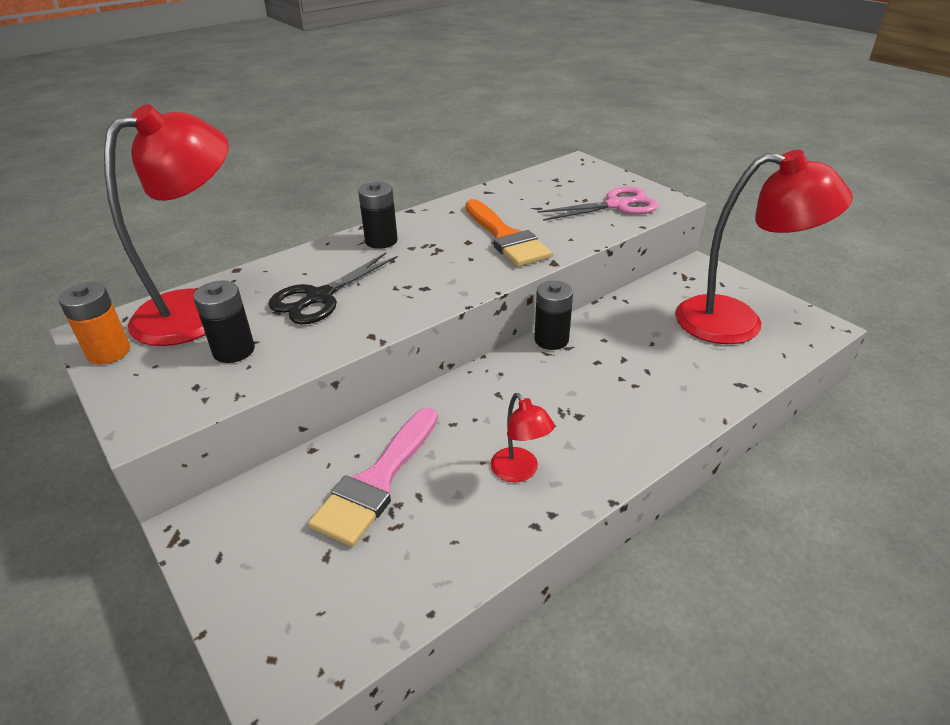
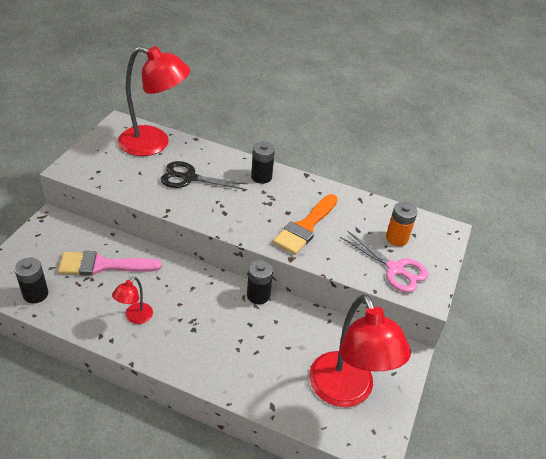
camera: 55 degrees right, 5 degrees up
orange battery [59,282,130,365] -> orange battery moved to [386,202,418,246]
black battery [193,281,255,363] -> black battery moved to [14,258,48,304]

